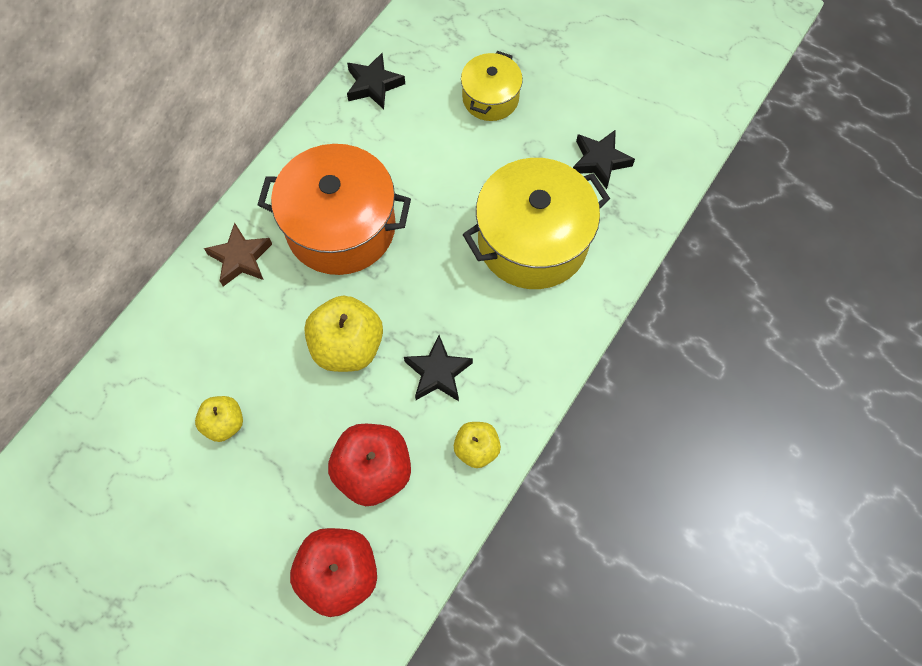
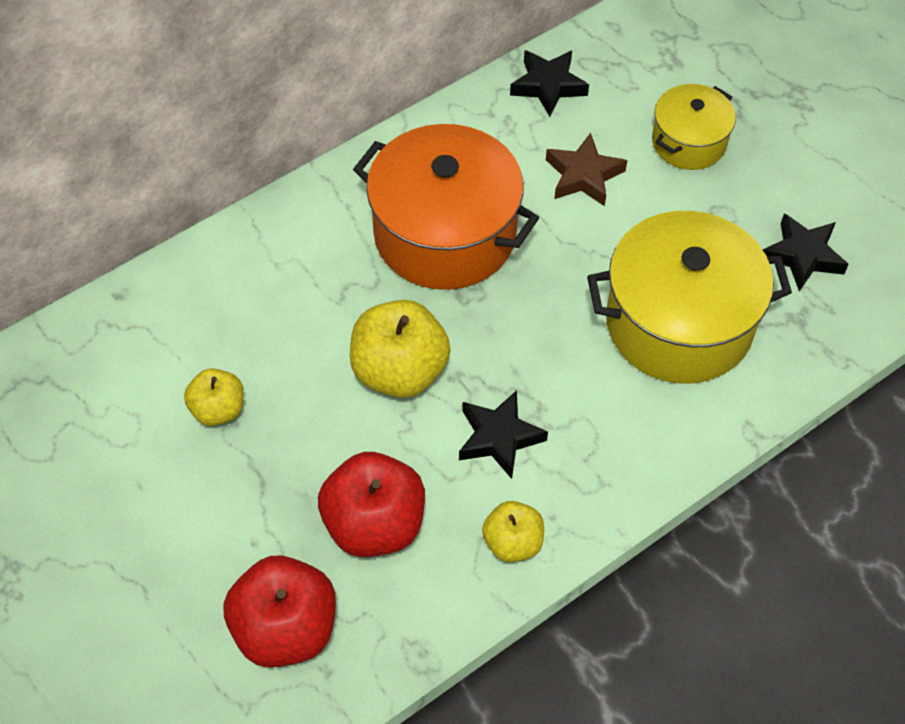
camera: 20 degrees right, 10 degrees down
brown star [204,223,272,287] -> brown star moved to [546,133,627,206]

